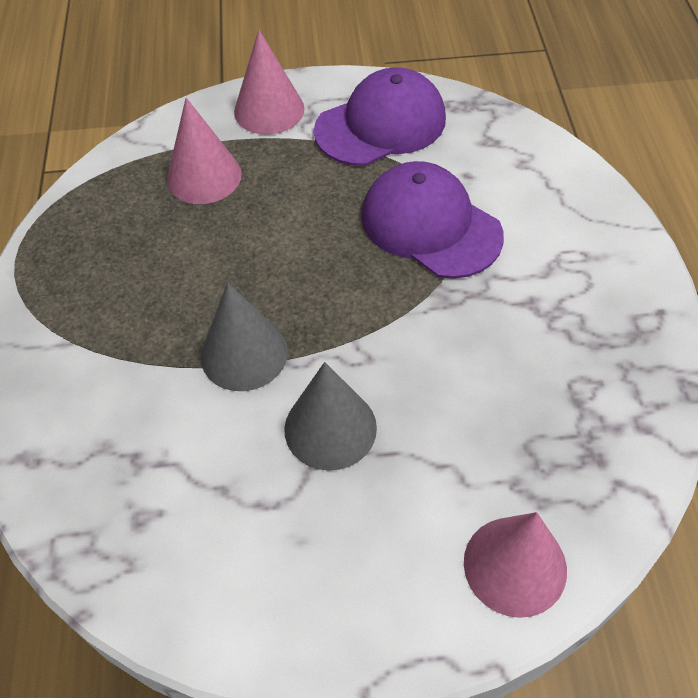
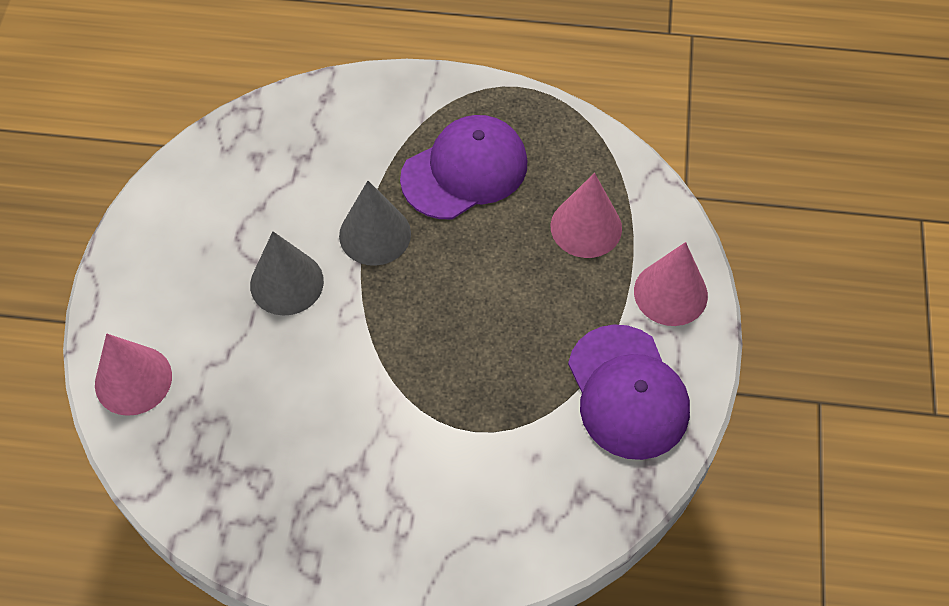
camera: 100 degrees right, 5 degrees up
purple cap [362,161,504,279] -> purple cap moved to [400,115,527,219]

